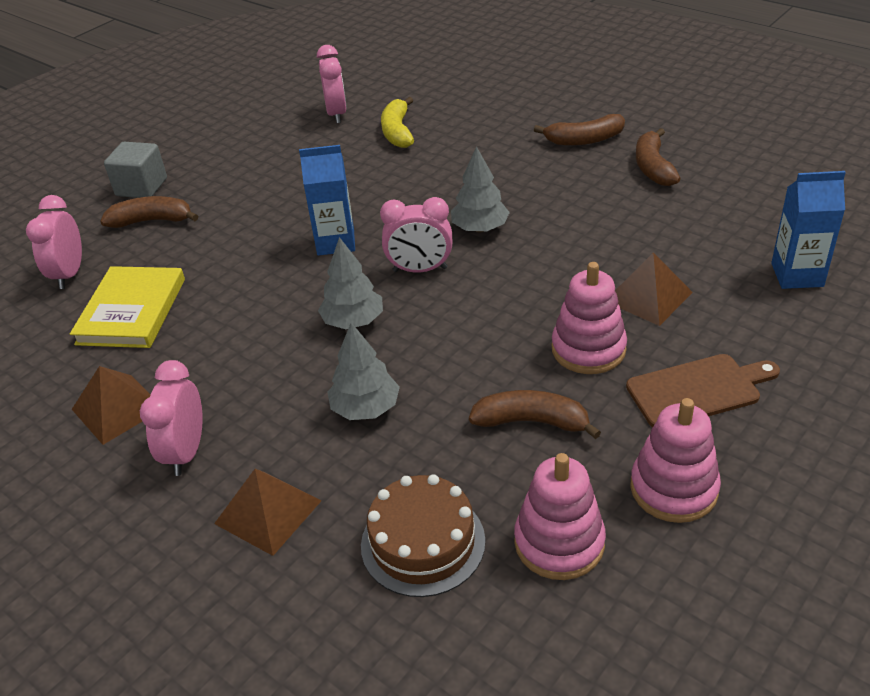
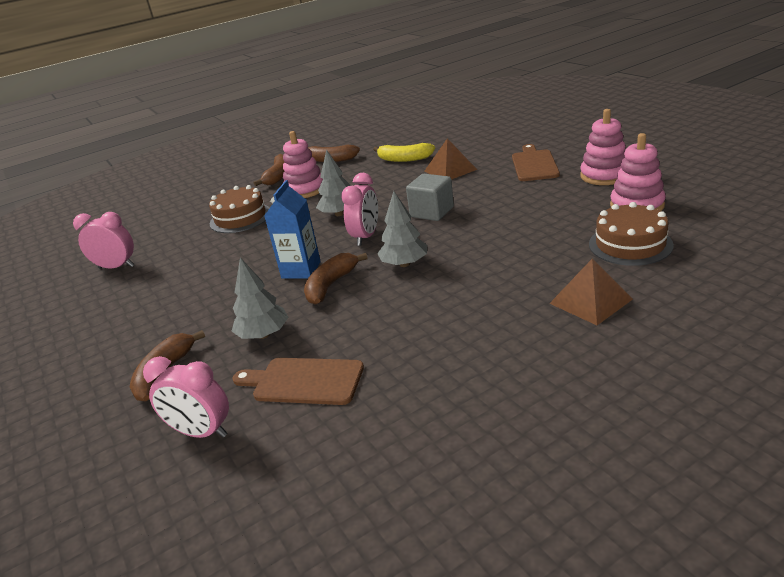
camera: 70 degrees left, 10 degrees down
yellow book [70,266,185,348] -> brown cutting board [232,358,364,405]
brown pyramid [72,366,150,445] -> none
grey cube [104,142,167,198] -> grey cube moved to [406,174,454,221]
pink clock [140,360,203,476] -> none
grey tree [328,322,400,420] -> grey tree moved to [232,258,289,339]
yellow banana [381,97,414,148] -> yellow banana moved to [373,143,435,162]
brown banana [469,390,601,439] -> brown banana moved to [304,253,368,305]
pink stacking toy [552,262,627,374] -> pink stacking toy moved to [283,131,323,198]
blue carton [771,171,846,289] -> none
none -> brown cake [209,185,270,233]

